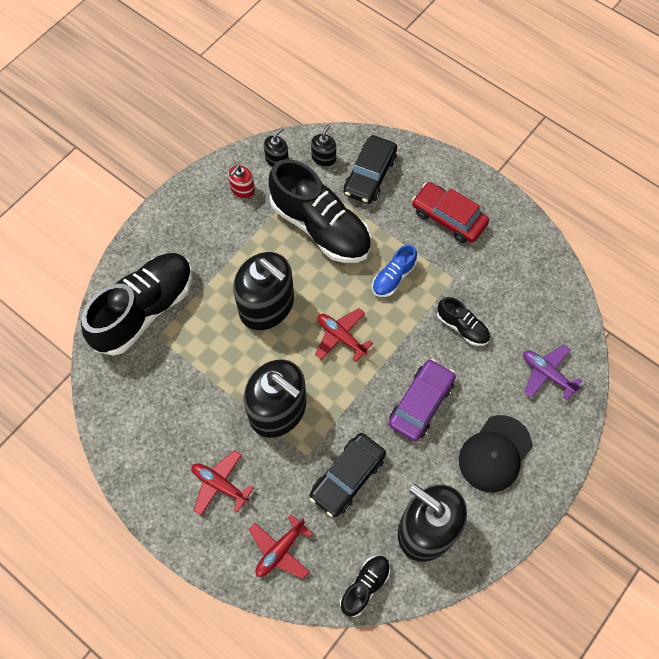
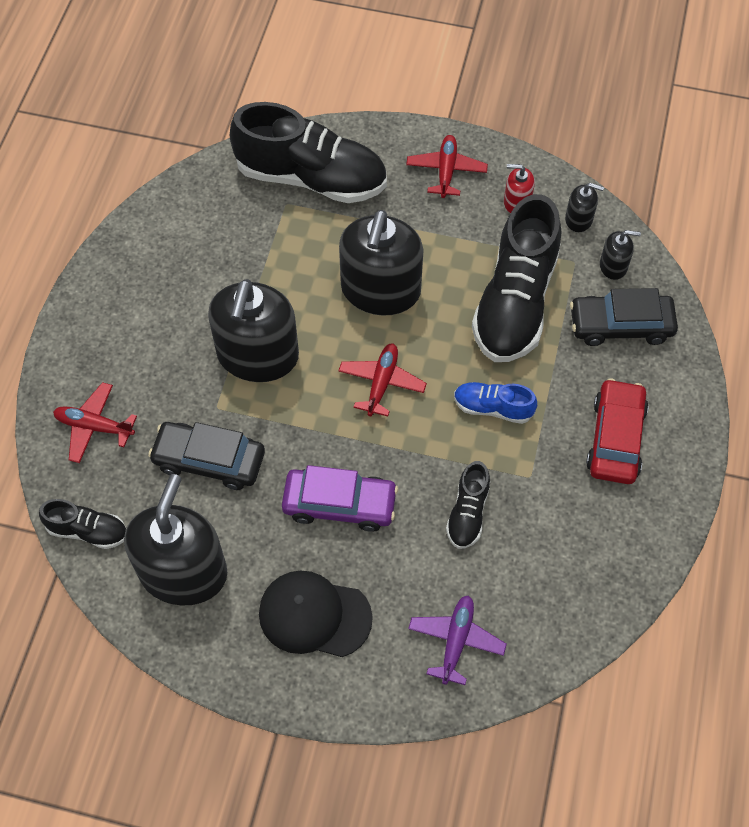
camera: 65 degrees right, 5 degrees down
red plane [192,450,254,515] -> red plane moved to [406,135,488,198]

